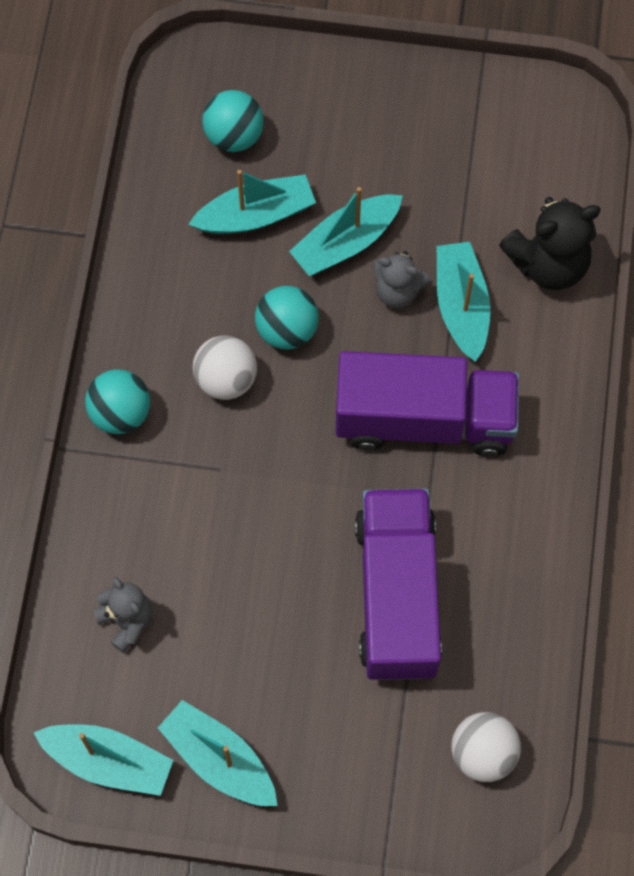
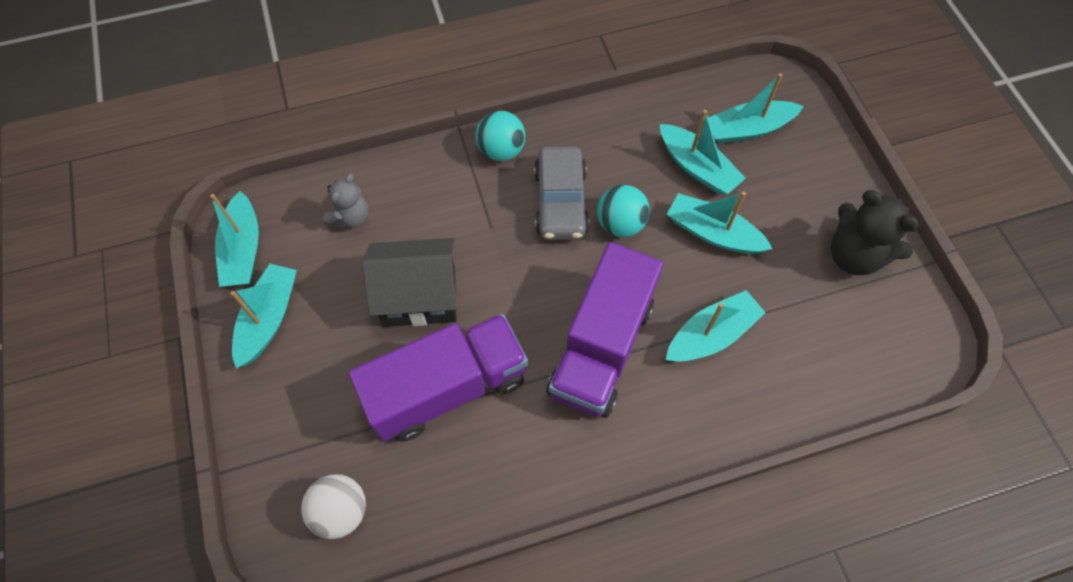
camera: 65 degrees right, 5 degrees down
white ball [193,335,257,400] -> grey car [534,146,590,240]
turquoise ball [202,90,264,152] -> turquoise boat [708,73,804,144]
purple truck [336,351,519,457] -> purple truck turned 45 degrees clockwise [547,242,663,418]
grey teddy bear [373,251,431,308] -> none
black teddy bear [499,197,601,290] -> black teddy bear moved to [831,190,919,275]
none -> black house [362,238,457,327]

